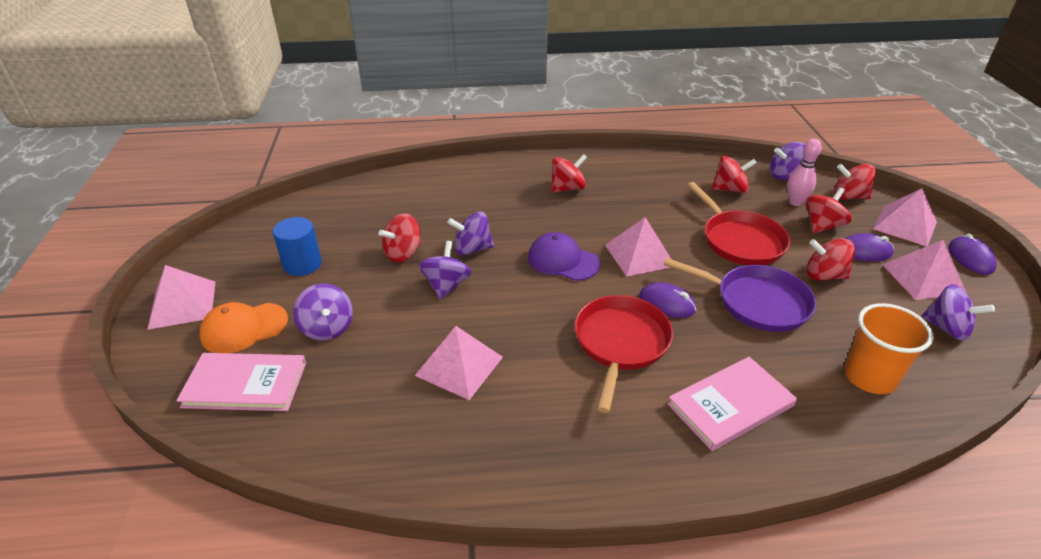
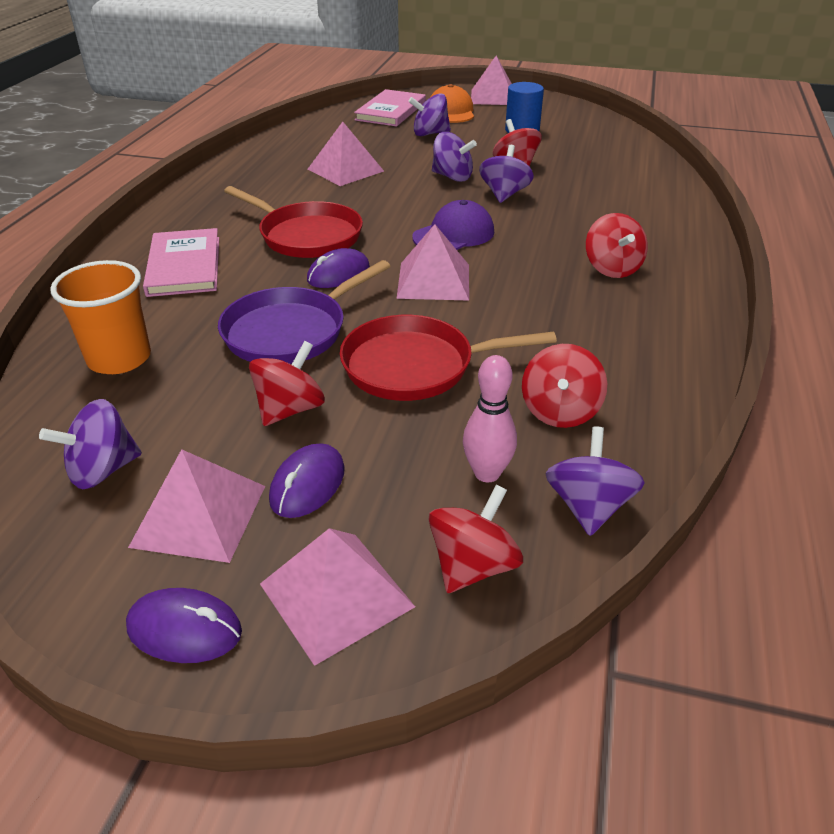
camera: 110 degrees right, 0 degrees up
red spinning top [806,188,852,234] -> none

